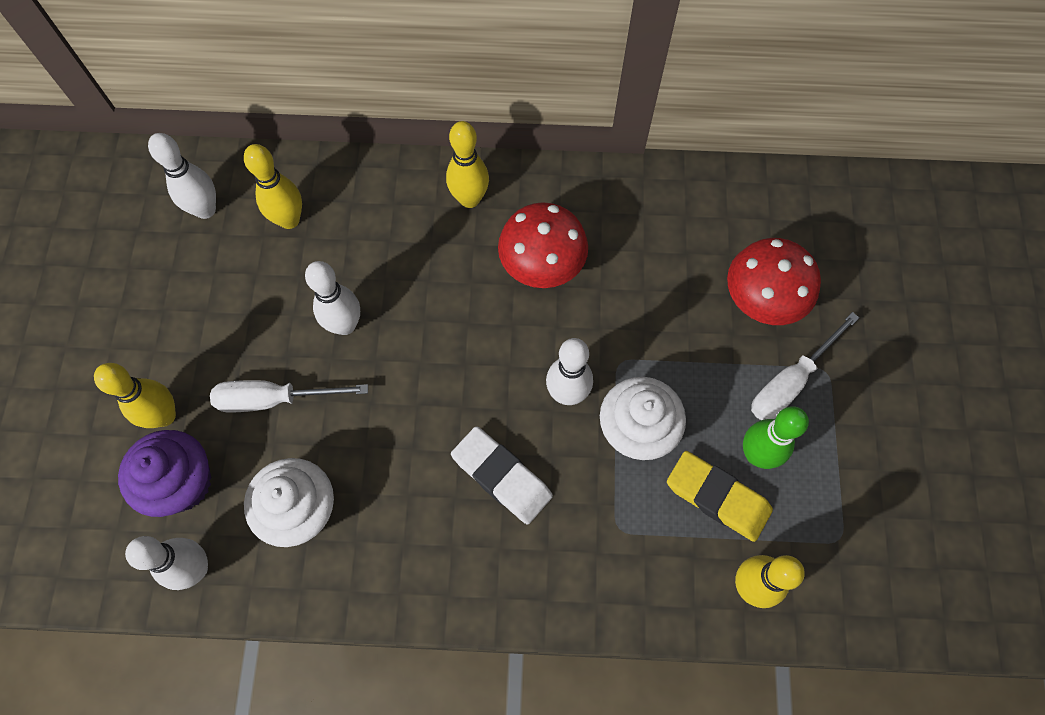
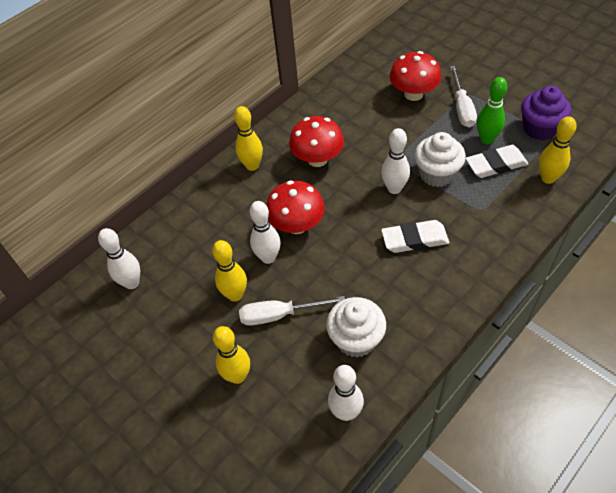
camera: 45 degrees left, 15 degrees down
purple cupcake [118,430,211,517] -> purple cupcake moved to [521,86,571,140]
white screwdriver [210,380,368,412] -> white screwdriver turned 45 degrees clockwise [239,296,345,326]
yellow bowling pin [244,144,302,229] -> yellow bowling pin moved to [212,240,247,302]
yellow eraser [667,451,773,542] -> white eraser [466,145,528,178]
none -> red mushroom [266,181,325,234]

